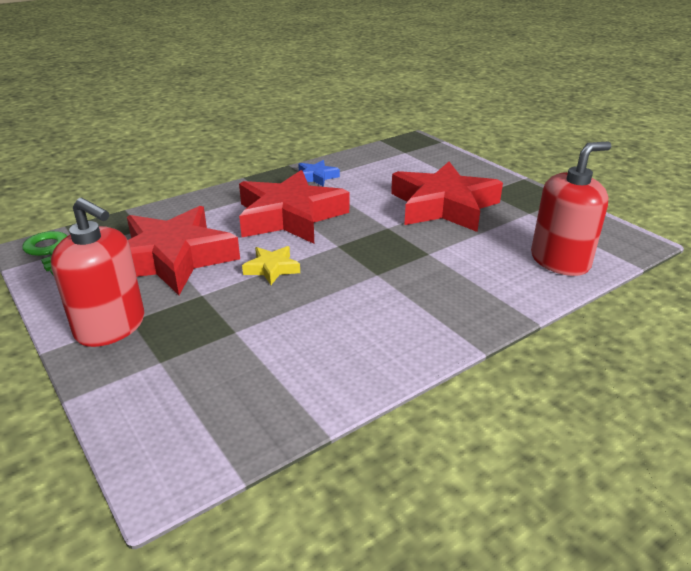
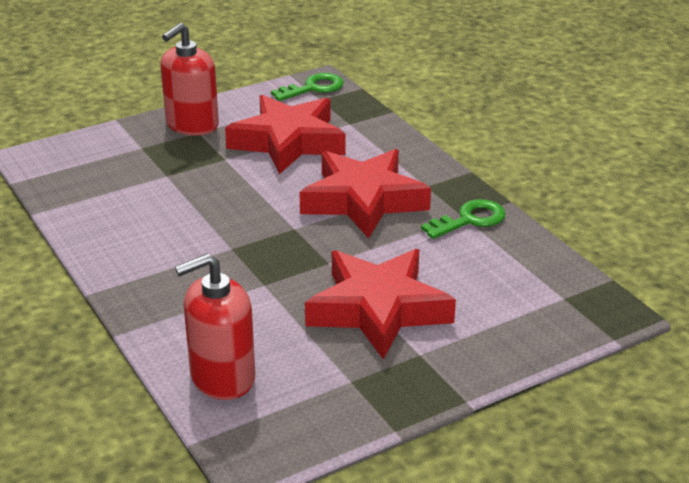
camera: 95 degrees right, 0 degrees up
yellow star [242,246,300,285] -> none
blue star [298,160,340,187] -> green key [421,199,506,239]
red soap dispenser [531,142,611,276] -> red soap dispenser turned 90 degrees clockwise [175,253,255,400]

